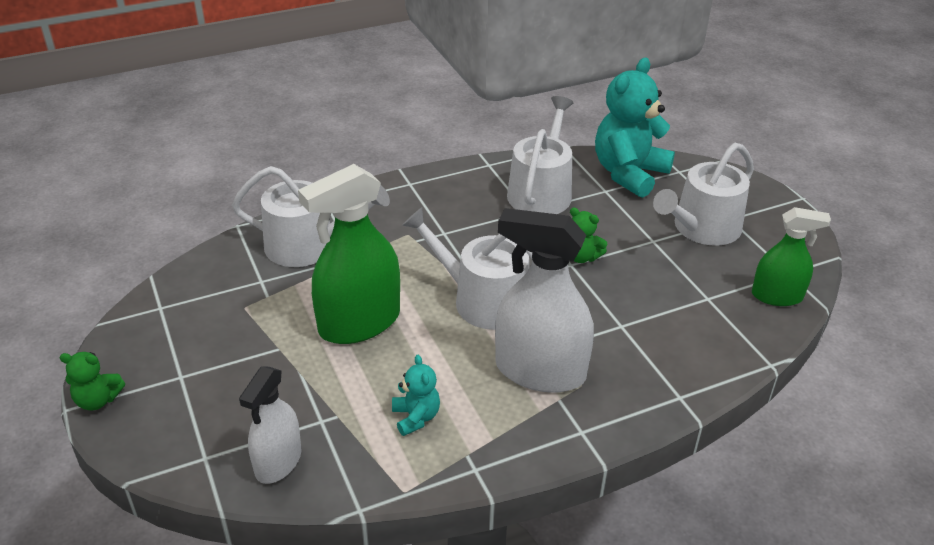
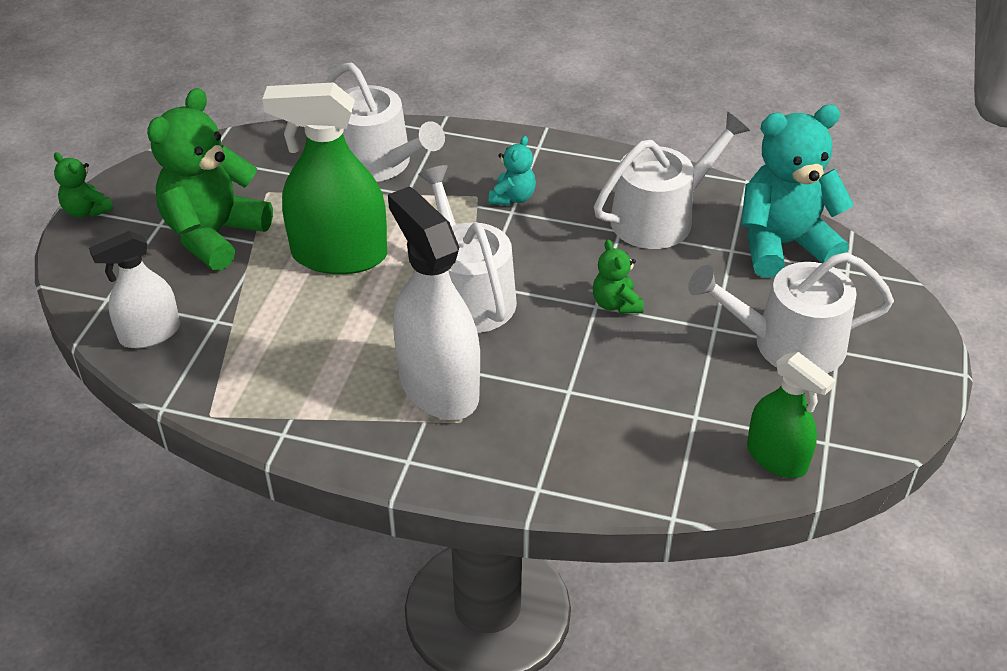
camera: 40 degrees right, 5 degrees up
turquoise teddy bear [392,355,440,436] -> turquoise teddy bear moved to [489,136,536,206]
none -> green teddy bear [147,88,273,271]

